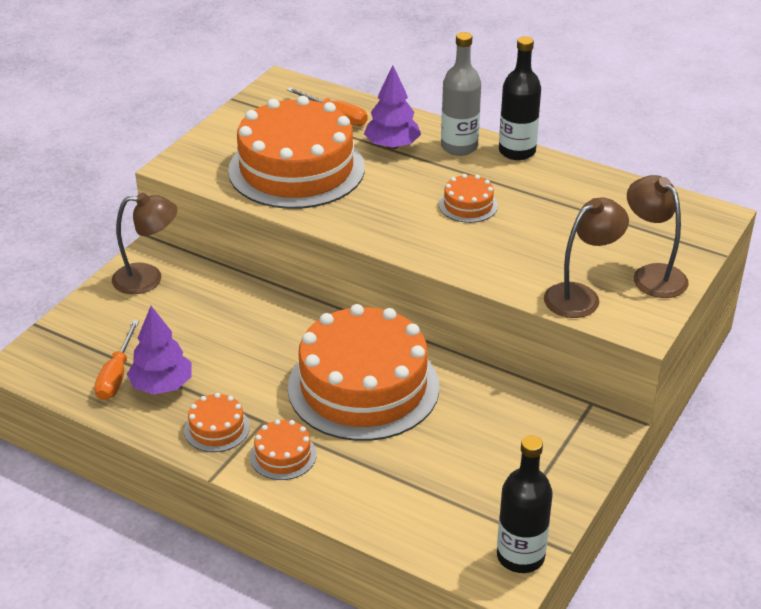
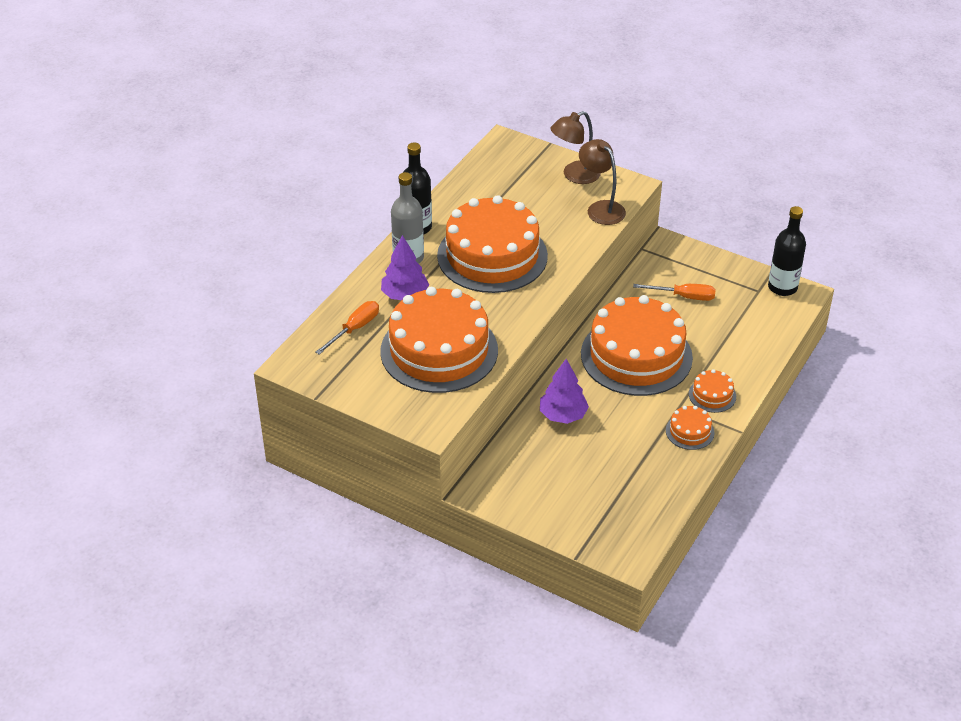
camera: 90 degrees left, 5 degrees up
orange screwdriver [94,320,139,400] -> orange screwdriver moved to [633,284,716,301]
brown lamp [112,193,178,294] -> none
purple tree [127,306,192,394] -> purple tree moved to [540,359,589,424]
orange cake [439,174,498,223] -> orange cake [437,195,548,293], size x2.41

